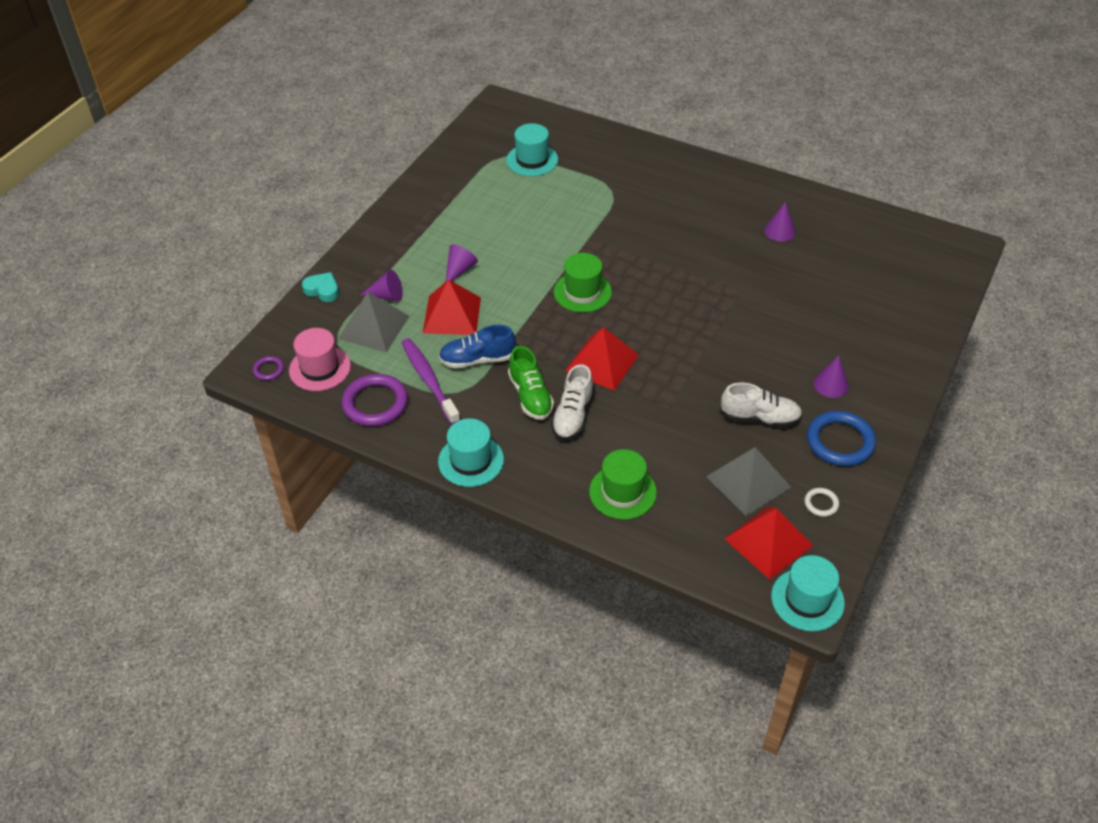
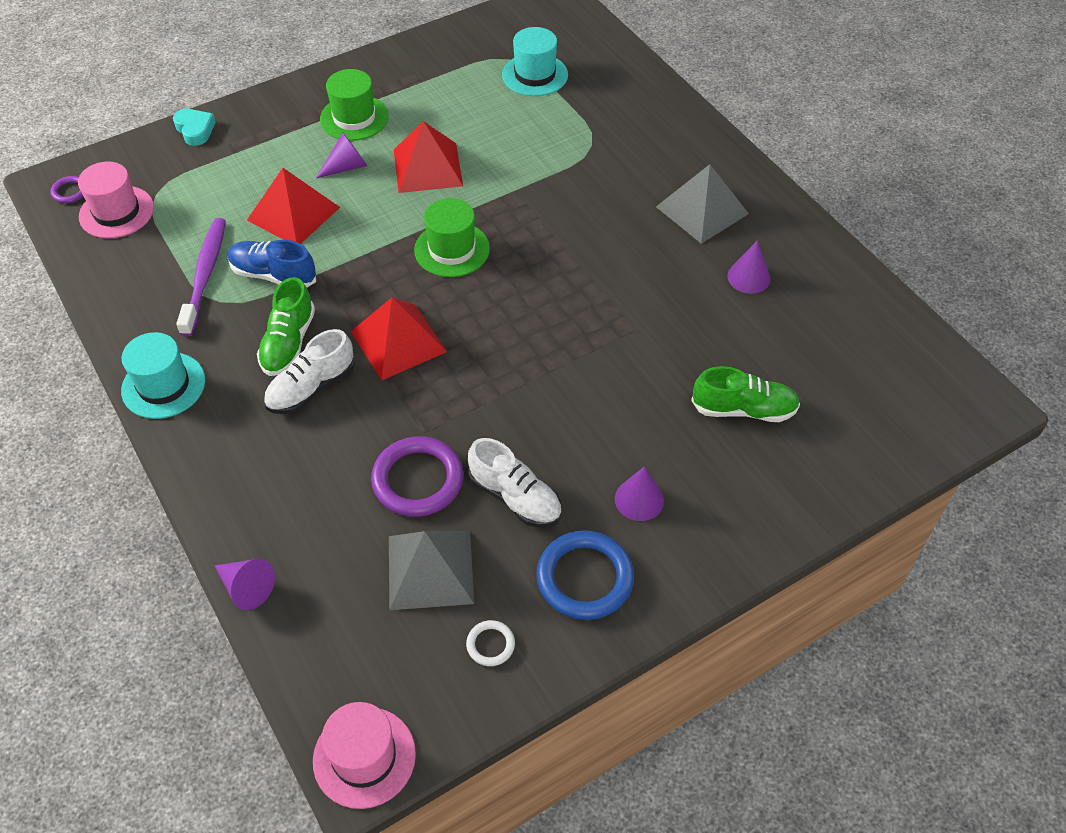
camera: 30 degrees right, 5 degrees up
grey pyramid [338,292,409,352] -> grey pyramid moved to [656,164,749,244]
purple ring [342,374,408,426] -> purple ring moved to [371,437,463,517]
purple cone [360,270,403,302] -> purple cone moved to [214,559,275,610]
green hat [589,449,657,520] -> green hat moved to [320,69,389,141]
red pyramid [724,507,813,580] -> red pyramid moved to [394,121,463,193]
turquoise hat [771,555,845,631] -> pink hat [313,702,416,809]
none -> green shoe [691,366,800,422]

